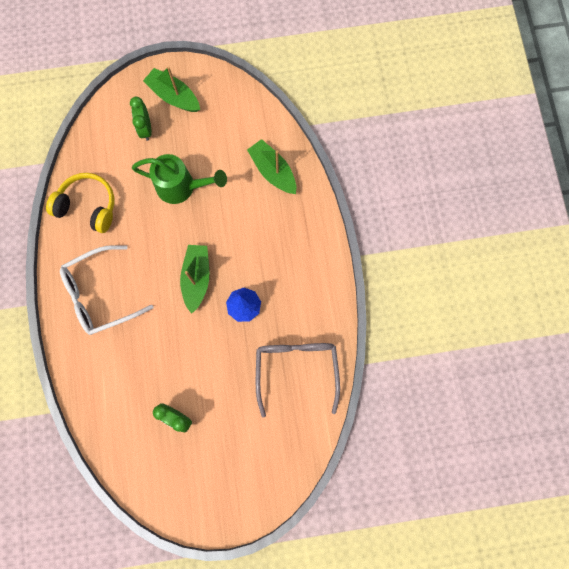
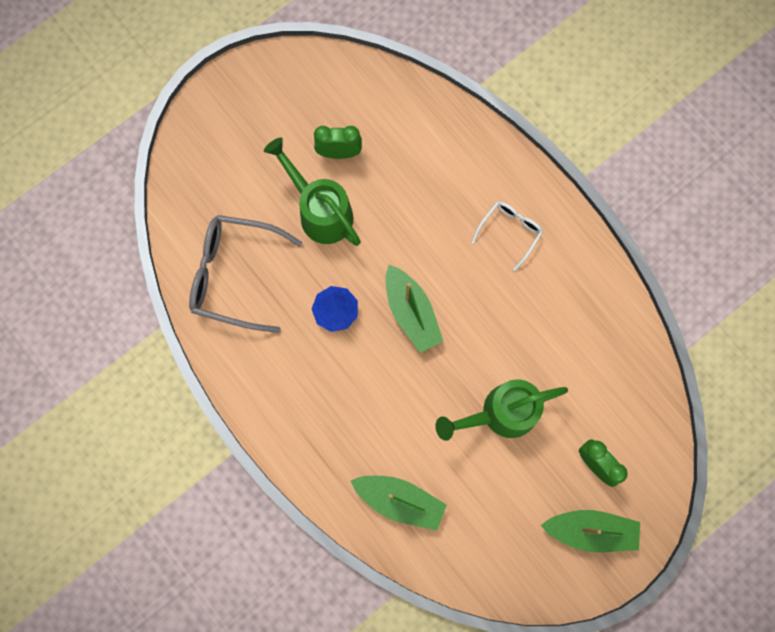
camera: 150 degrees right, 0 degrees up
yellow headphones [46,173,114,233] -> none
white glasses [60,245,154,335] -> white glasses [472,202,543,271], size x0.55
grey glasses [256,343,340,417] -> grey glasses turned 135 degrees clockwise [189,215,302,333]
none -> green watering can [264,137,361,246]

